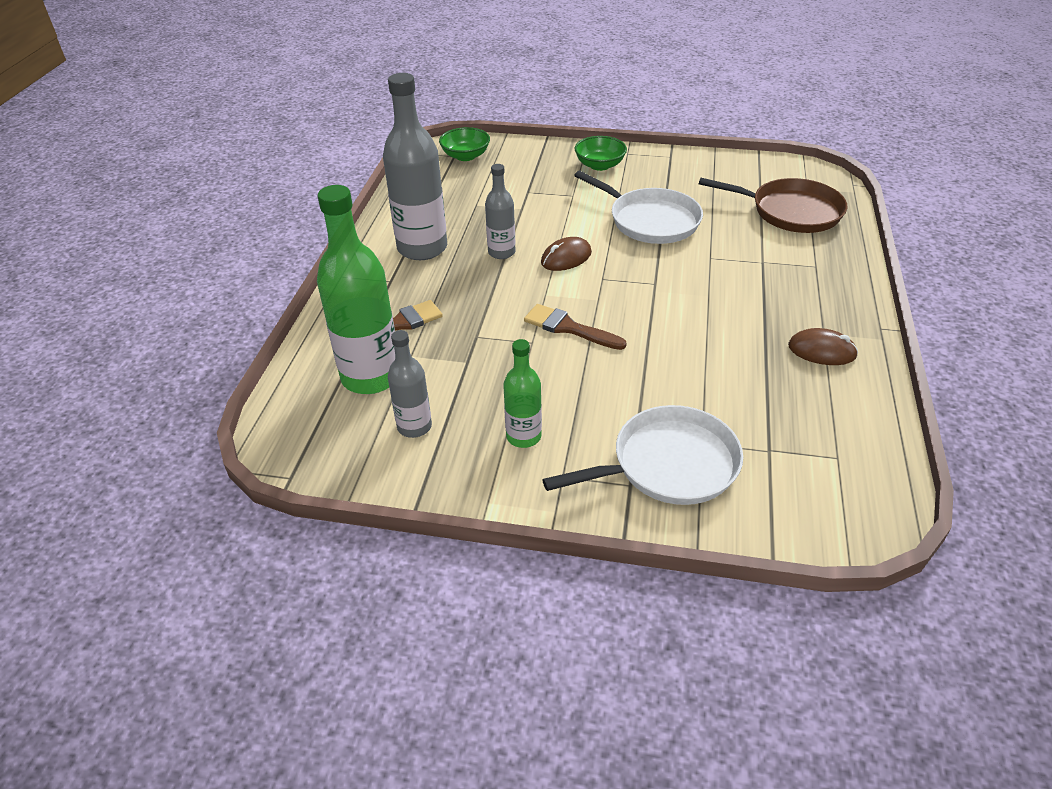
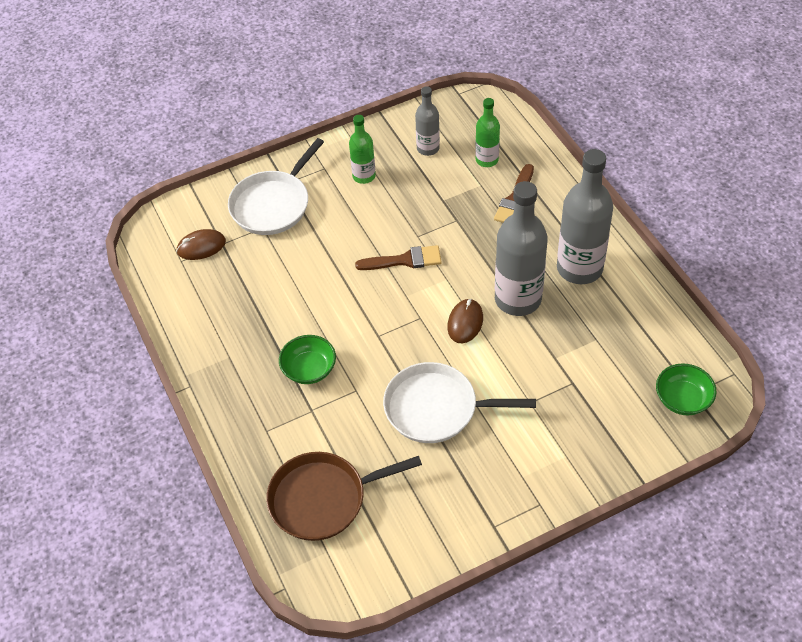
camera: 145 degrees right, 10 degrees up
green bottle [317,185,395,394] -> green bottle [475,98,500,167], size x0.54
grey bottle [485,164,515,259] -> grey bottle [495,181,548,316], size x1.85
green bowl [575,136,627,171] -> green bowl moved to [279,335,336,384]
brown mouse [788,328,858,365] -> brown mouse moved to [176,229,226,260]

